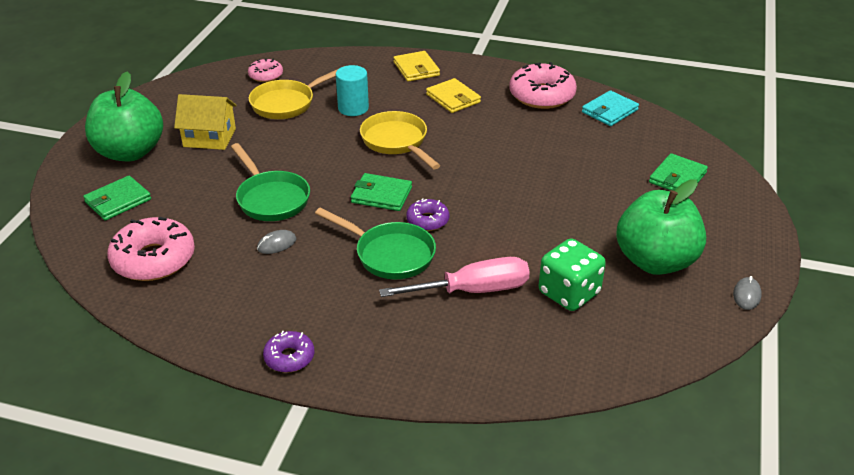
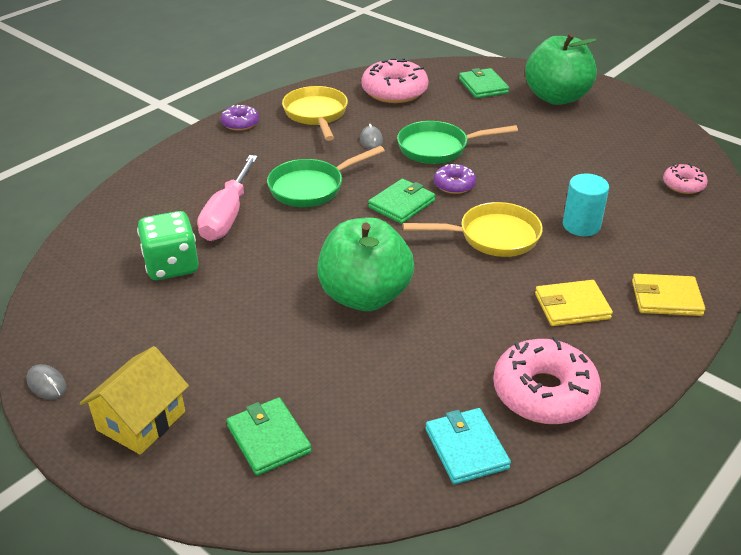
camera: 115 degrees right, 0 degrees up
yellow house [174,94,237,150] -> yellow house moved to [79,346,189,455]
yellow pan [249,66,344,119] -> yellow pan moved to [282,86,348,141]
purple donut [407,198,449,231] -> purple donut moved to [434,164,476,194]
green apple [616,179,706,275] -> green apple moved to [317,217,414,311]

